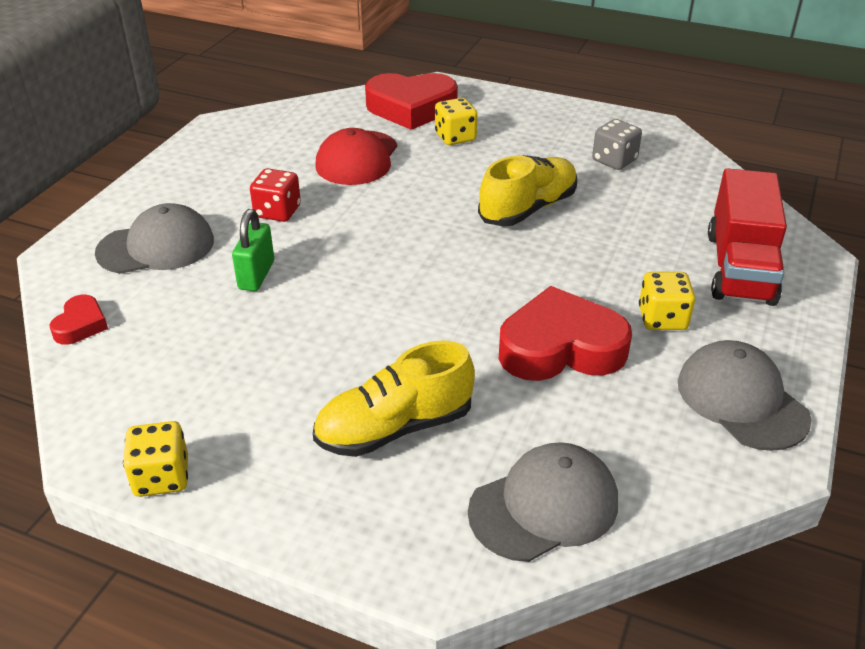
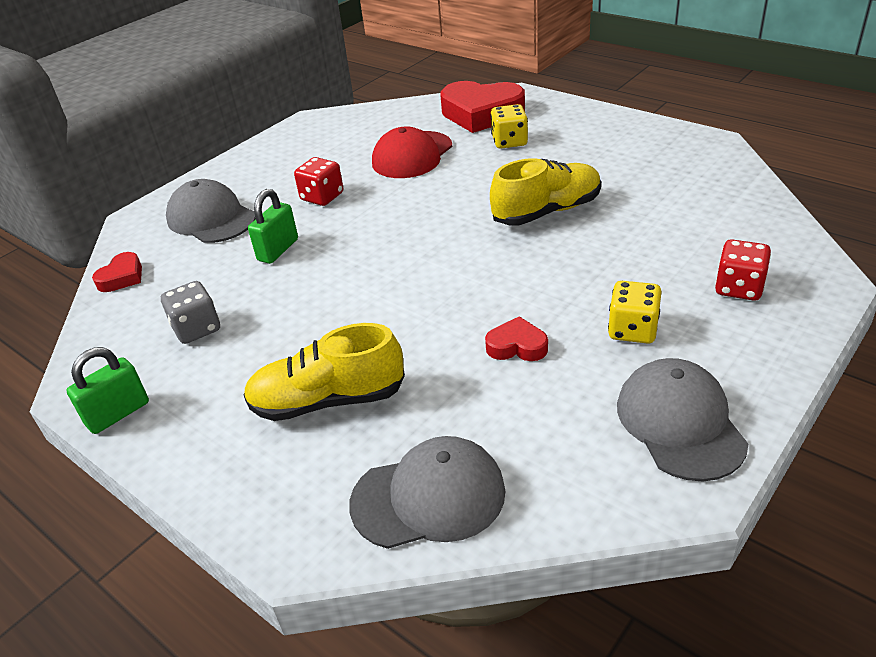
camera: 20 degrees right, 0 degrees up
grey cap [95,203,214,274] -> grey cap turned 135 degrees counterclockwise [166,179,256,243]
yellow dice [123,421,188,497] -> green padlock [67,347,149,434]
red heart [499,286,632,381] -> red heart [485,316,548,361], size x0.48
grey dice [592,119,642,170] -> grey dice moved to [161,281,220,344]
red truck [708,168,787,306] -> red dice [715,239,771,301]

